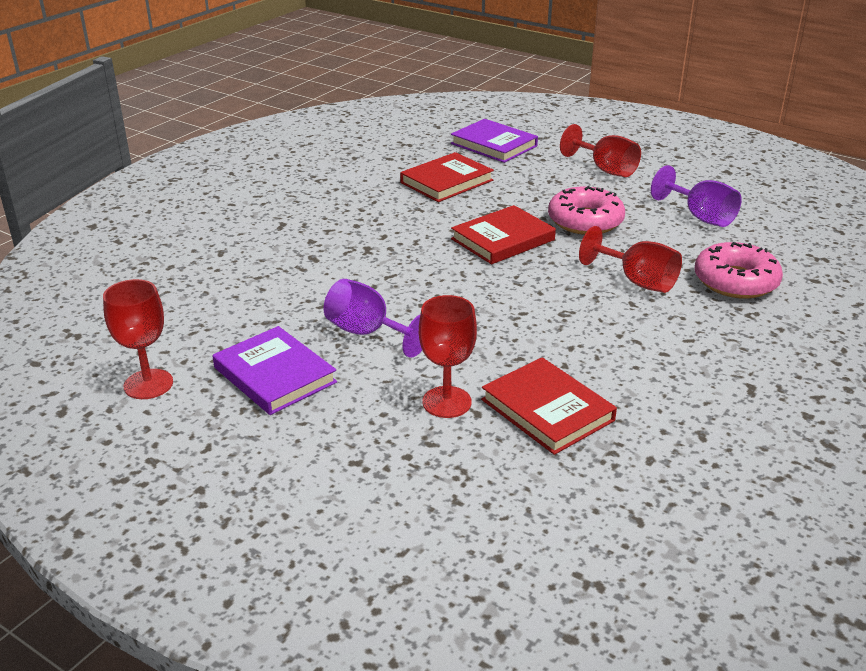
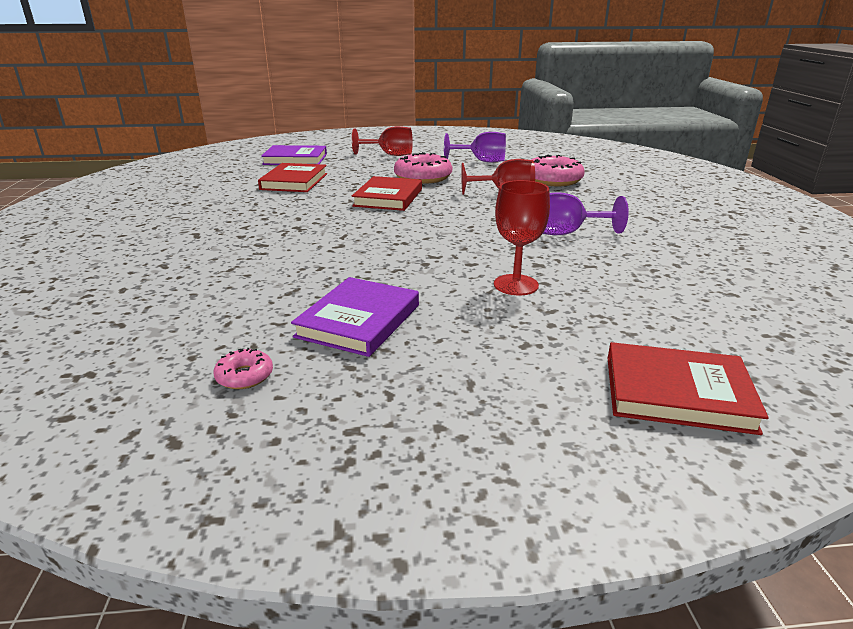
camera: 40 degrees left, 5 degrees down
red goblet [103,279,173,399] -> pink donut [213,348,273,389]
purple book [213,326,337,415] -> purple book turned 75 degrees counterclockwise [291,277,419,357]
purple goblet [323,279,422,358] -> purple goblet moved to [543,193,629,235]
red book [481,357,617,455] -> red book moved to [608,342,769,435]

